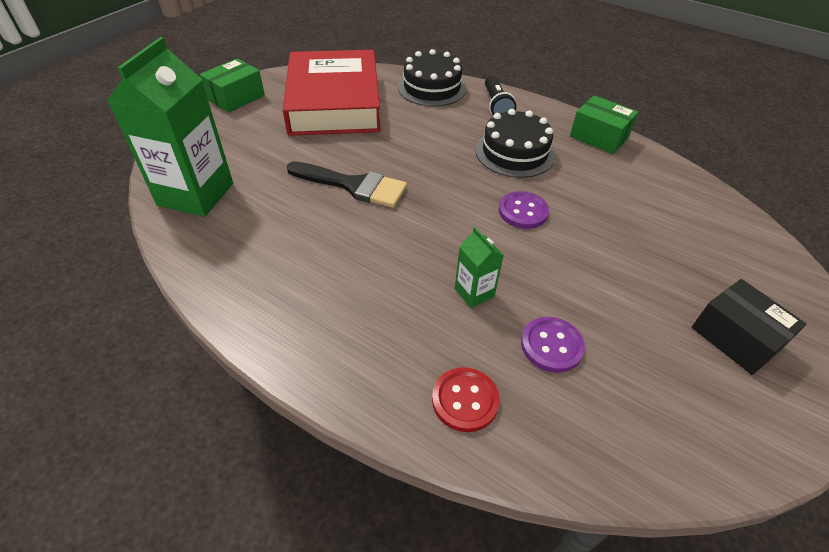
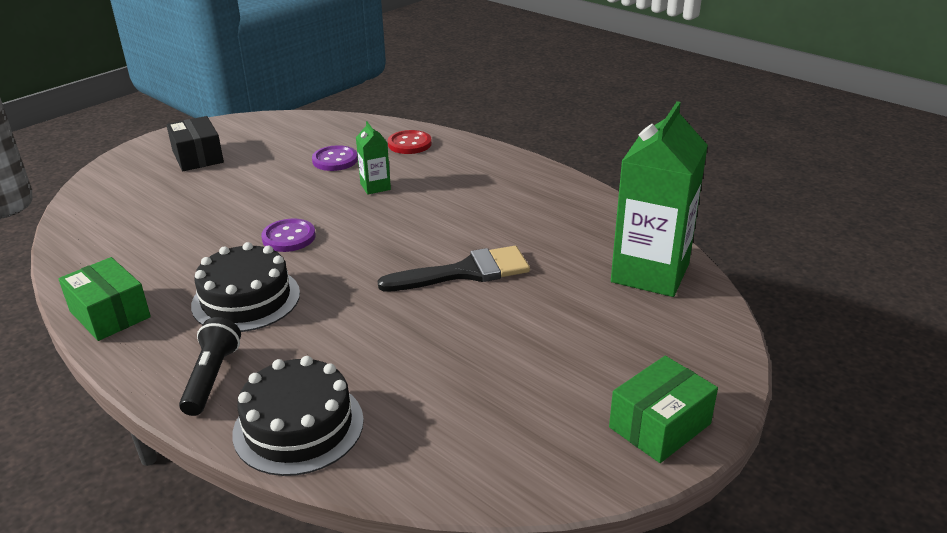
camera: 170 degrees left, 15 degrees down
red book [283,50,381,136] -> none
black brush [287,161,407,208] -> black brush turned 135 degrees clockwise [378,246,530,292]

